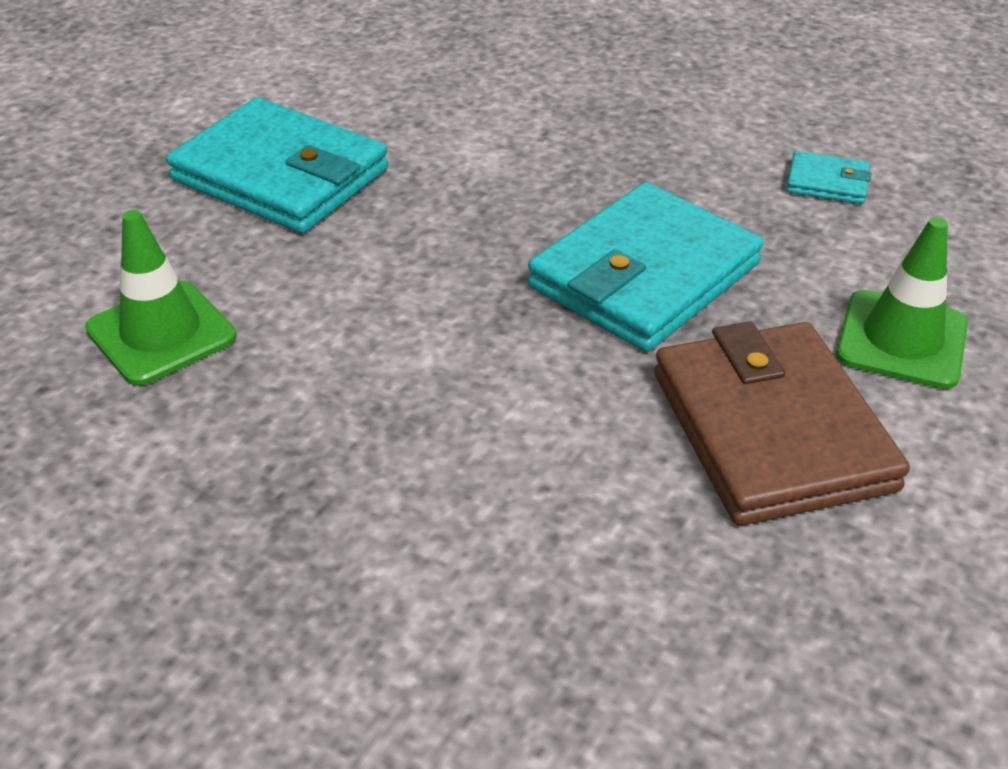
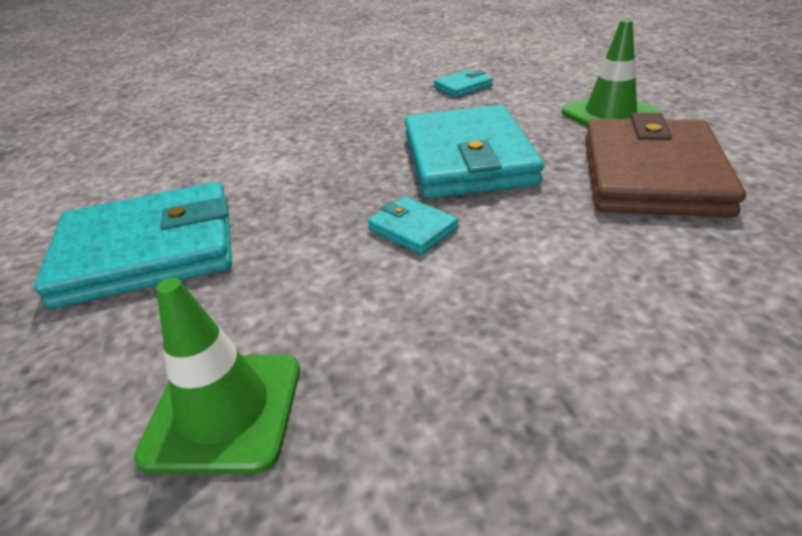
camera: 45 degrees left, 5 degrees down
brown wallet [654,321,910,526] -> brown wallet turned 75 degrees clockwise [585,113,746,217]
none -> turquoise wallet [367,196,459,255]

